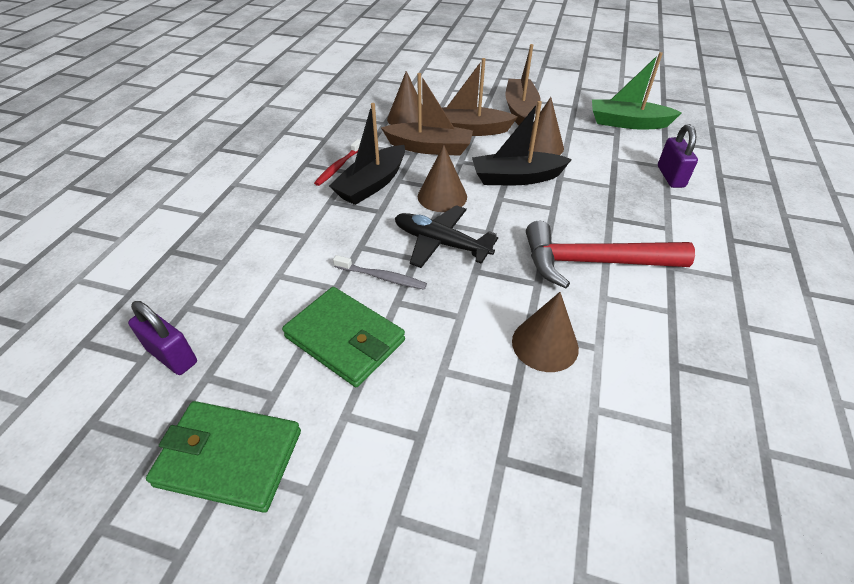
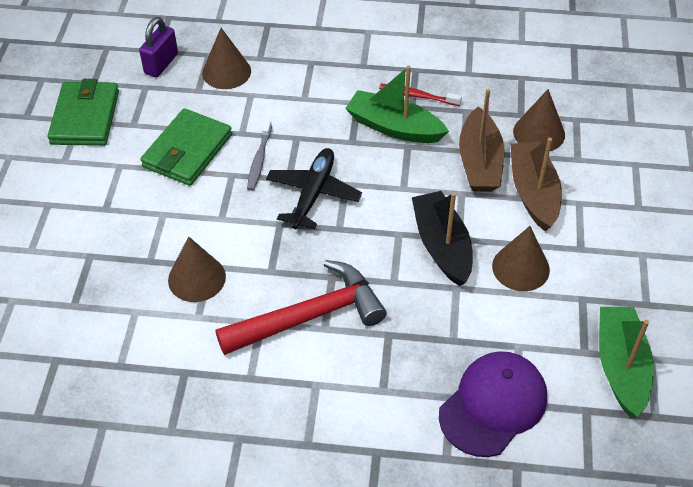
camera: 80 degrees right, 5 degrees up
black boat [329,103,405,205] -> green boat [345,65,449,143]
brown cone [418,145,467,212] -> brown cone moved to [202,28,251,89]
brown boat [506,44,541,126] -> none
red hammer [526,221,695,288] -> red hammer turned 75 degrees clockwise [215,260,387,355]
purple padlock [658,124,698,188] -> purple cap [439,351,547,457]

